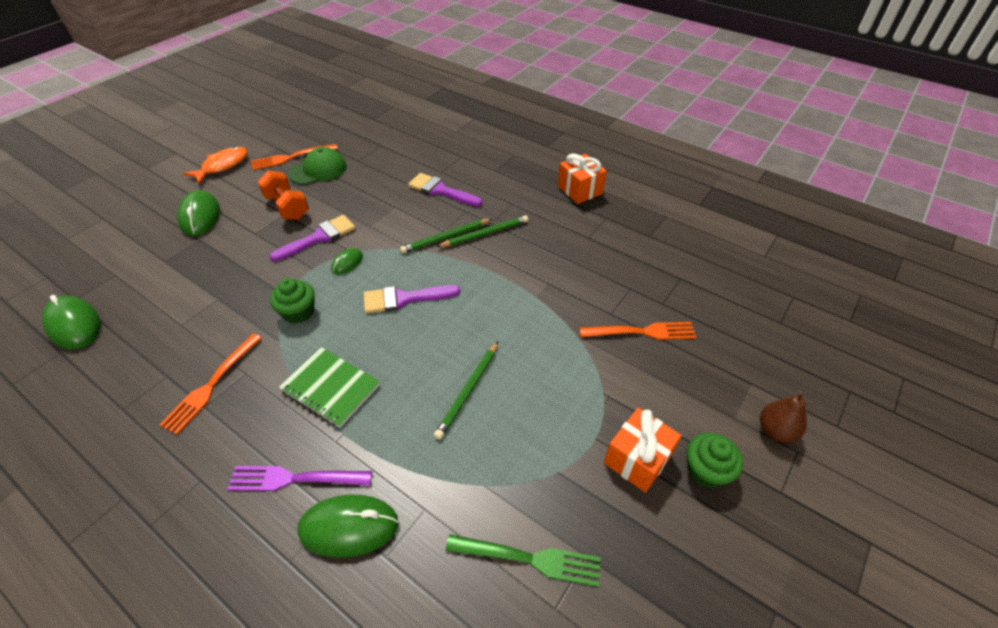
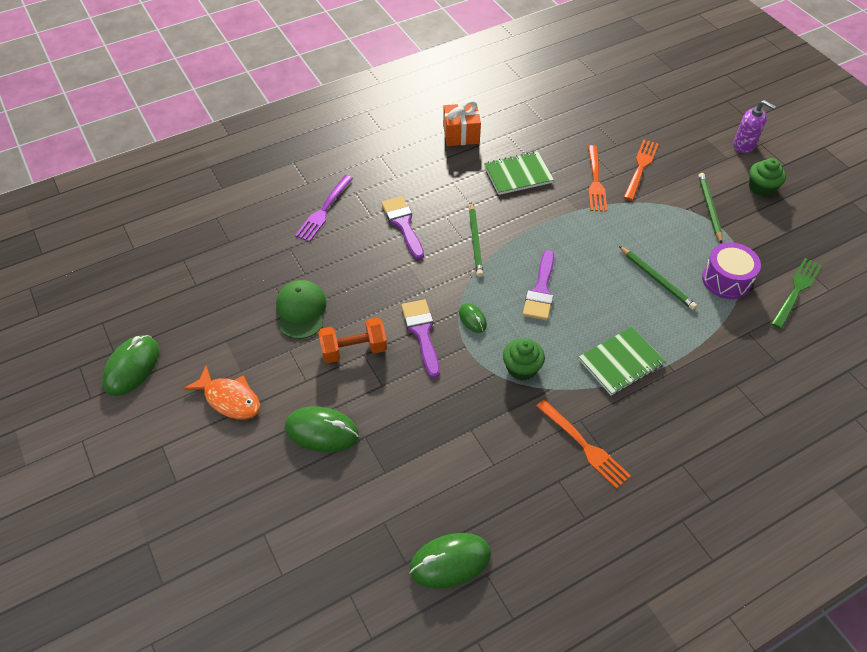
camera: 65 degrees left, 5 degrees up
orange fish [183,147,247,184] -> orange fish turned 150 degrees clockwise [183,366,260,419]
purple fork [227,466,372,491] -> purple fork moved to [295,175,353,242]
orange fork [251,144,338,170] -> orange fork moved to [588,145,607,212]
green mouse [298,494,399,558] -> green mouse moved to [102,335,159,396]
purple brush [408,173,482,207] -> purple brush turned 105 degrees clockwise [381,196,424,260]
green pencil [436,215,528,247] -> green pencil moved to [698,173,722,244]
orange gift [604,407,682,493] -> none
brown pear [760,391,807,443] -> purple soap dispenser [733,100,776,153]
none -> green notebook [484,151,554,195]
none -> purple drum [702,242,761,299]

